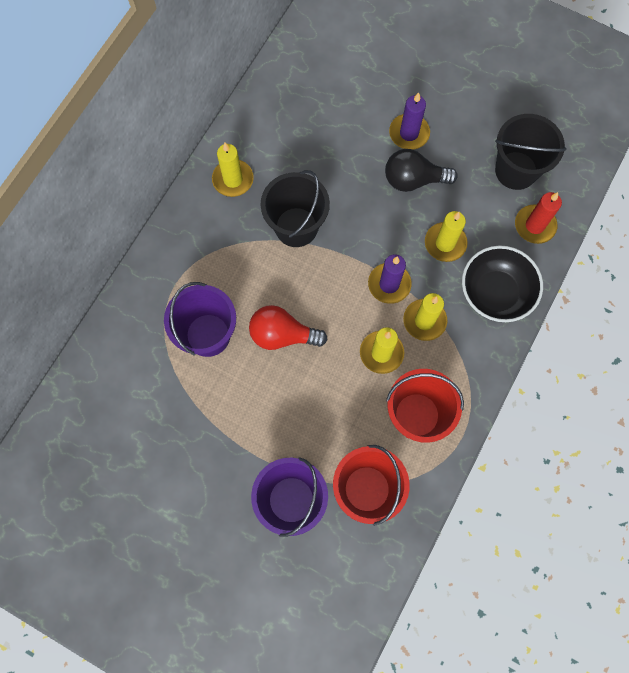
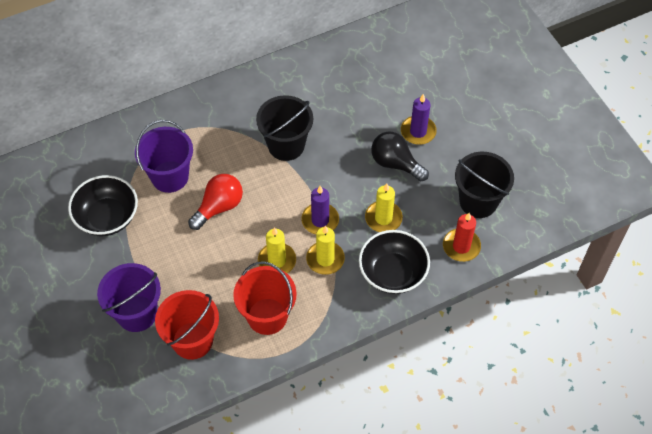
camera: 35 degrees right, 15 degrees down
yellow candle [212,143,254,197] -> none
red light bulb [249,305,328,350] -> red light bulb turned 90 degrees clockwise [188,174,243,230]
none -> black bowl [68,175,138,236]

